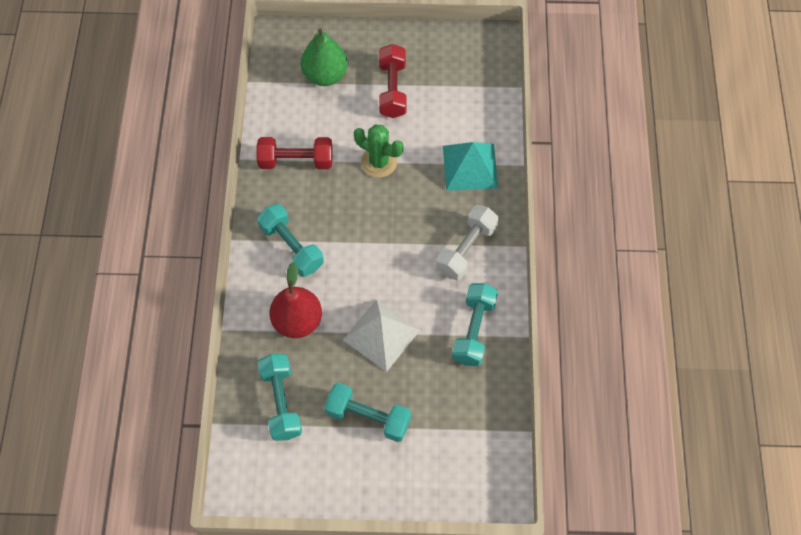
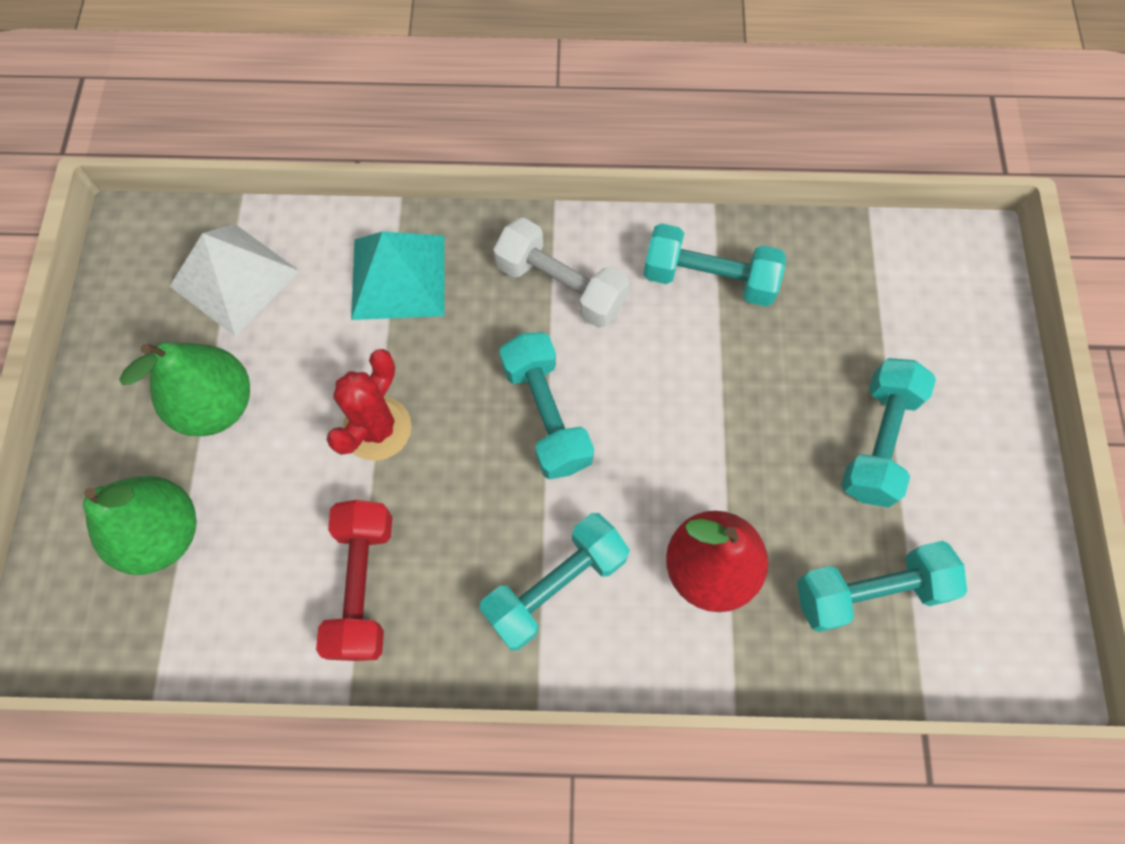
camera: 90 degrees left, 5 degrees up
white pyramid [343,299,420,372] -> white pyramid moved to [170,223,299,336]
green cactus [354,124,403,178] -> red cactus [326,349,412,461]
red dumbbell [379,44,407,118] -> green pear [119,342,250,436]
none -> turquoise dumbbell [499,332,594,479]

